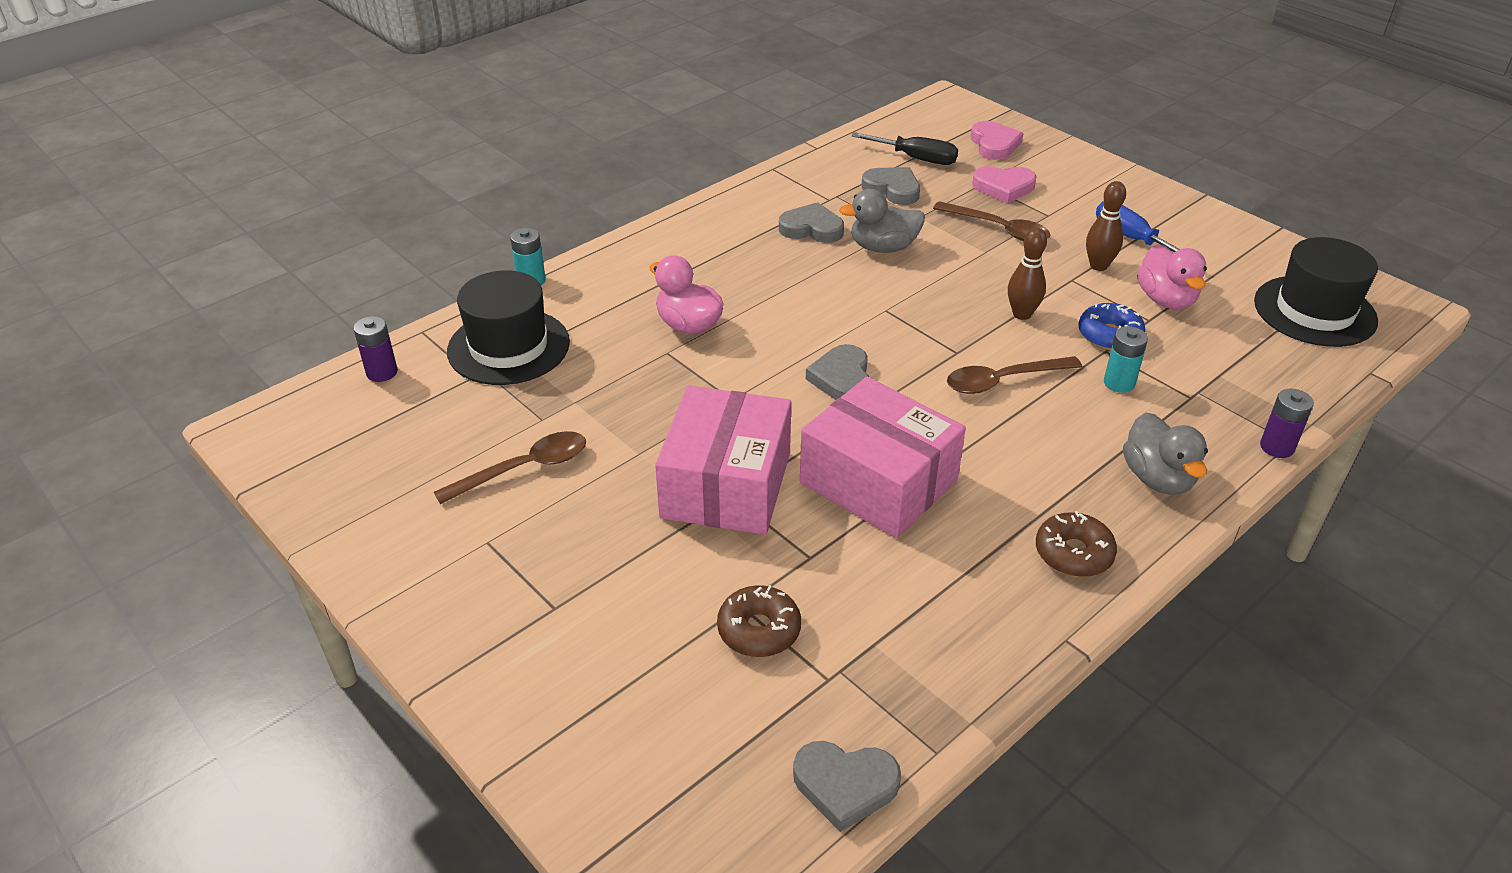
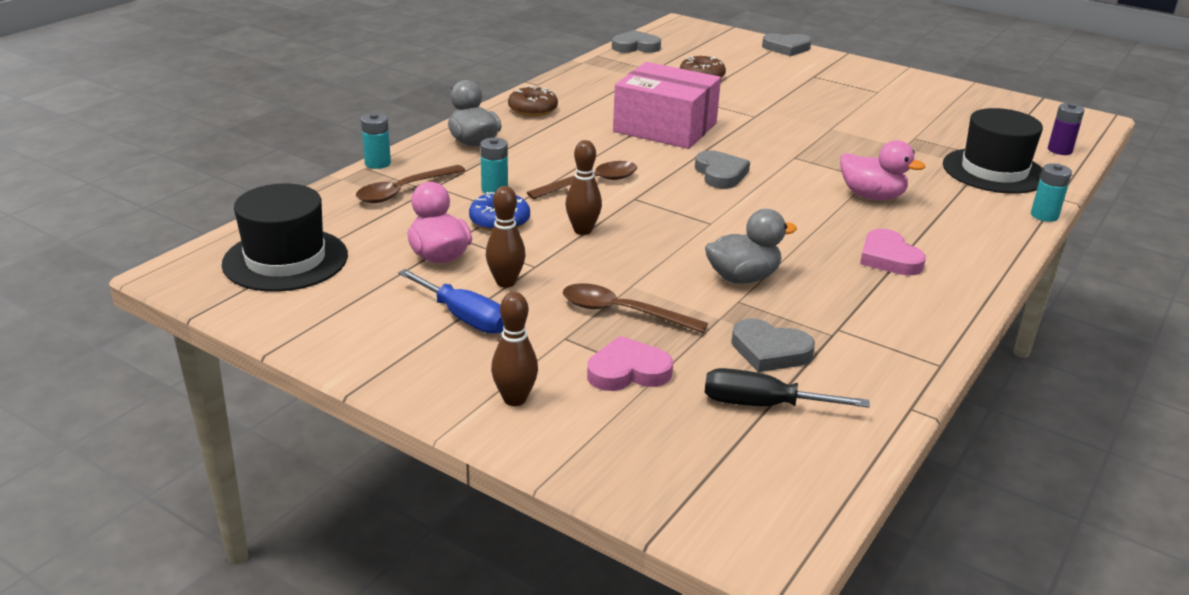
camera: 165 degrees right, 10 degrees down
brown spoon [434,431,586,504] -> brown spoon moved to [356,165,466,203]
pink box [655,386,791,535] -> none
grey heart [779,202,844,243] -> grey heart moved to [762,33,811,56]
pink heart [971,121,1023,160] -> pink heart moved to [860,229,926,276]
purple battery [1260,389,1314,458] -> turquoise battery [361,113,391,169]
none -> brown bowling pin [491,292,538,406]

